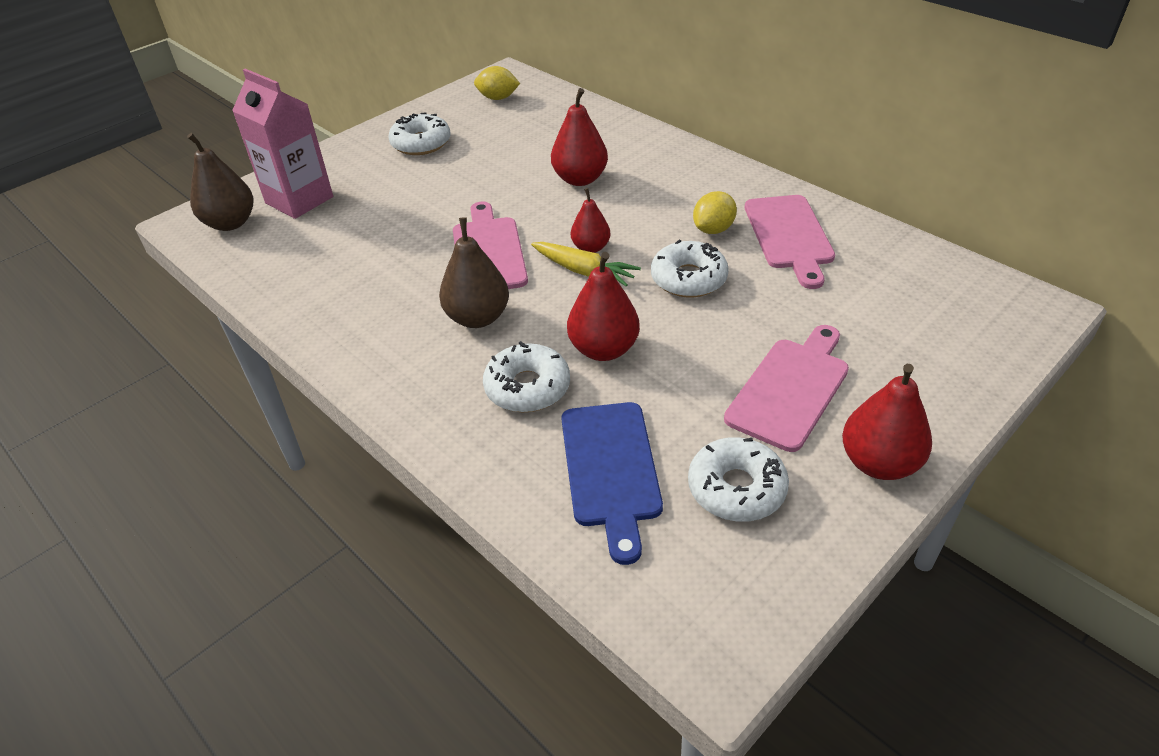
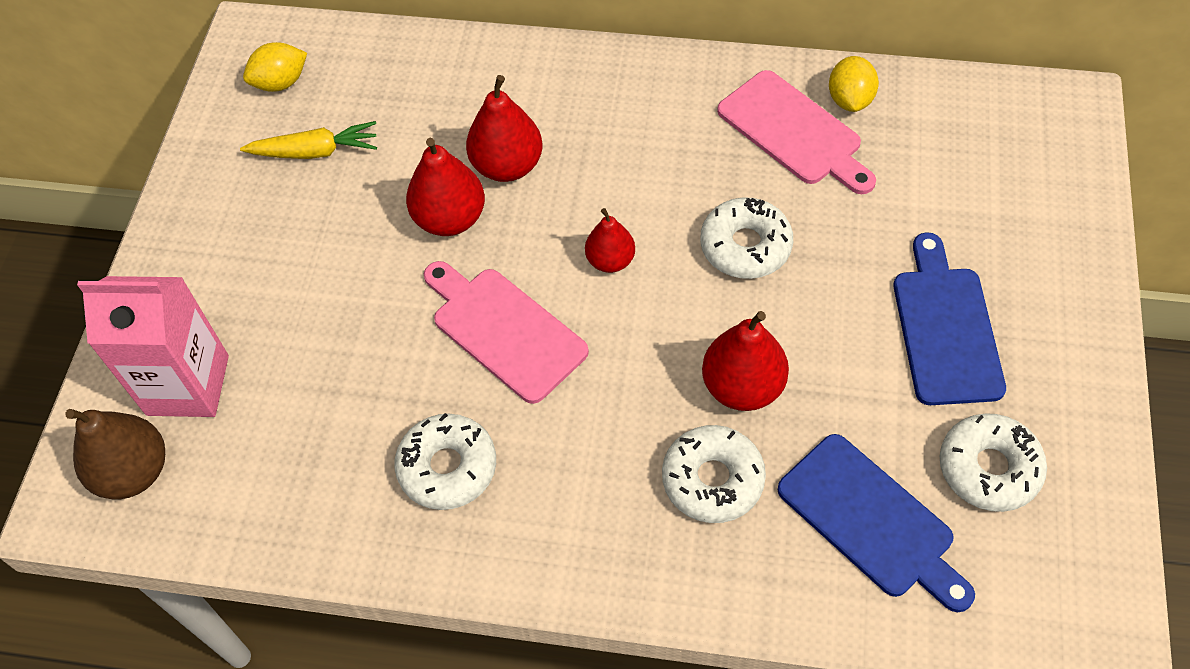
camera: 35 degrees left, 15 degrees up
white donut [388,112,450,155] -> white donut moved to [394,413,496,510]
brown pear [439,217,509,328] -> none
yellow carrot [531,242,641,287] -> yellow carrot moved to [240,121,377,159]
yellow lemon [693,191,737,234] -> yellow lemon moved to [829,56,879,112]
pink cutting board [724,325,849,452] -> blue cutting board [893,232,1006,405]
red pear [842,364,932,480] -> red pear moved to [406,138,485,236]

